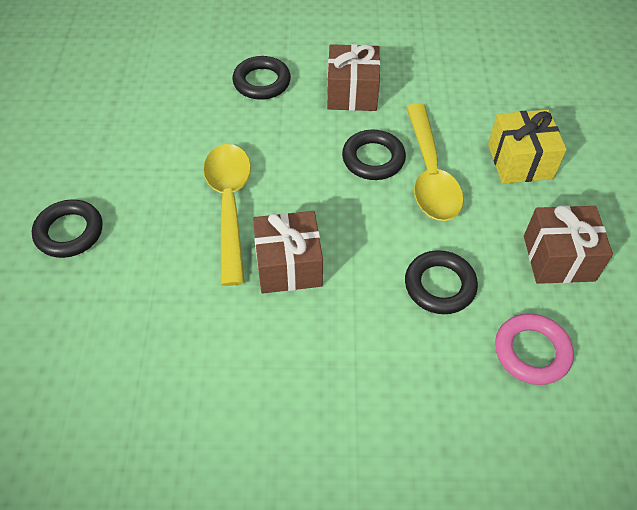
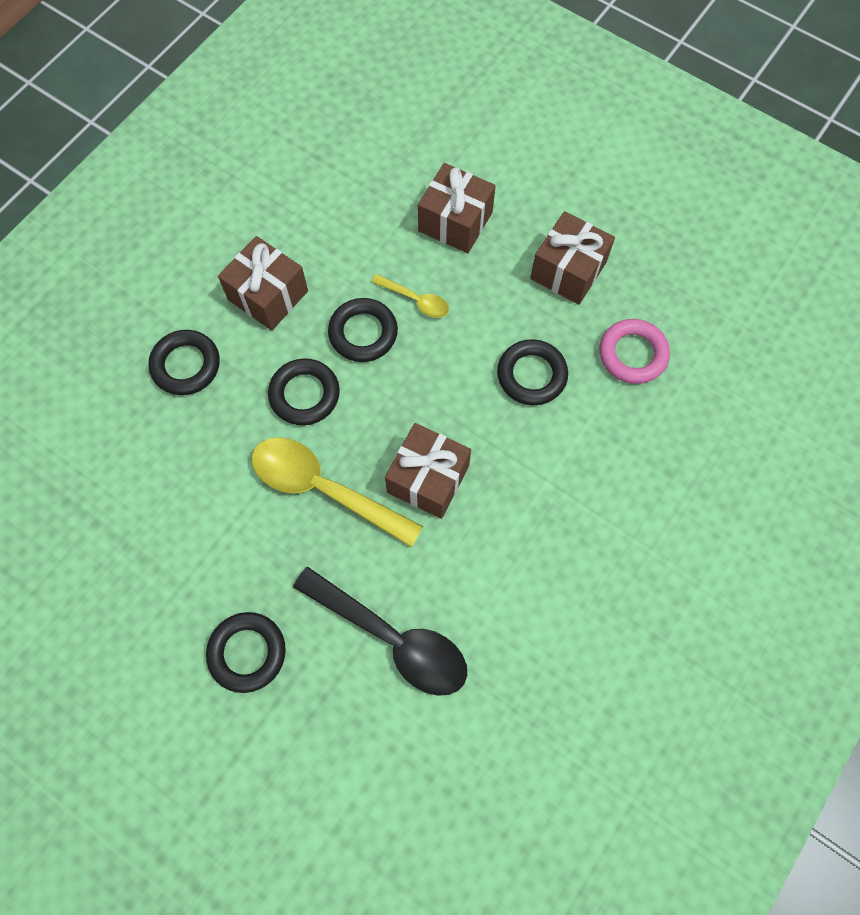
camera: 55 degrees left, 15 degrees up
yellow spoon [406,104,464,221] -> yellow spoon [371,274,449,318], size x0.50
yellow gift [488,110,567,184] -> brown gift [418,163,496,253]
none -> black ring [268,359,340,425]
none -> black spoon [293,567,467,696]

